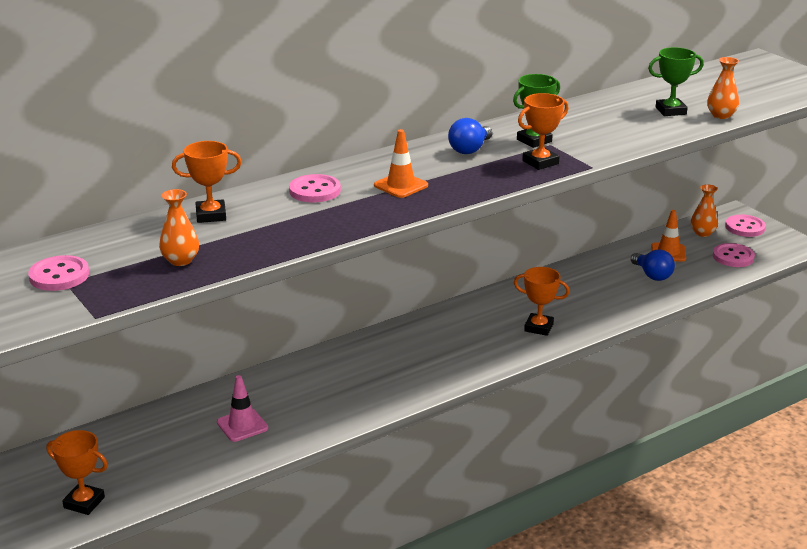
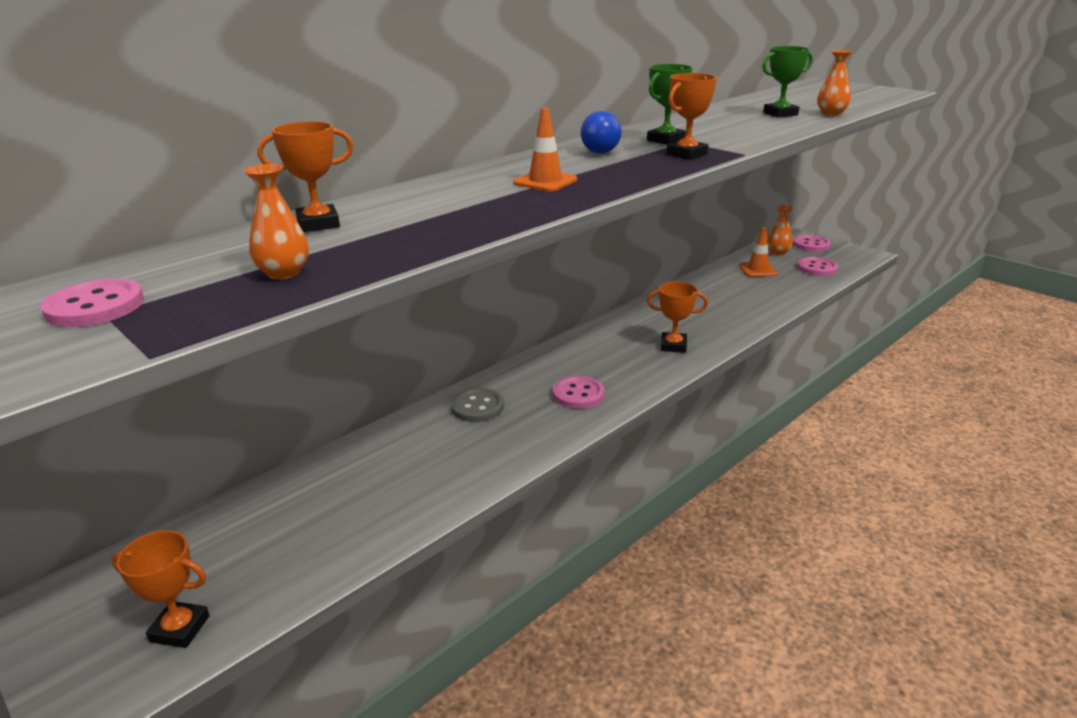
camera: 10 degrees left, 0 degrees up
pink traffic cone [217,375,268,442] -> none
pink button [289,174,341,203] -> pink button moved to [553,376,604,409]
blue light bulb [631,249,675,281] -> none
none -> grey button [451,388,504,422]

